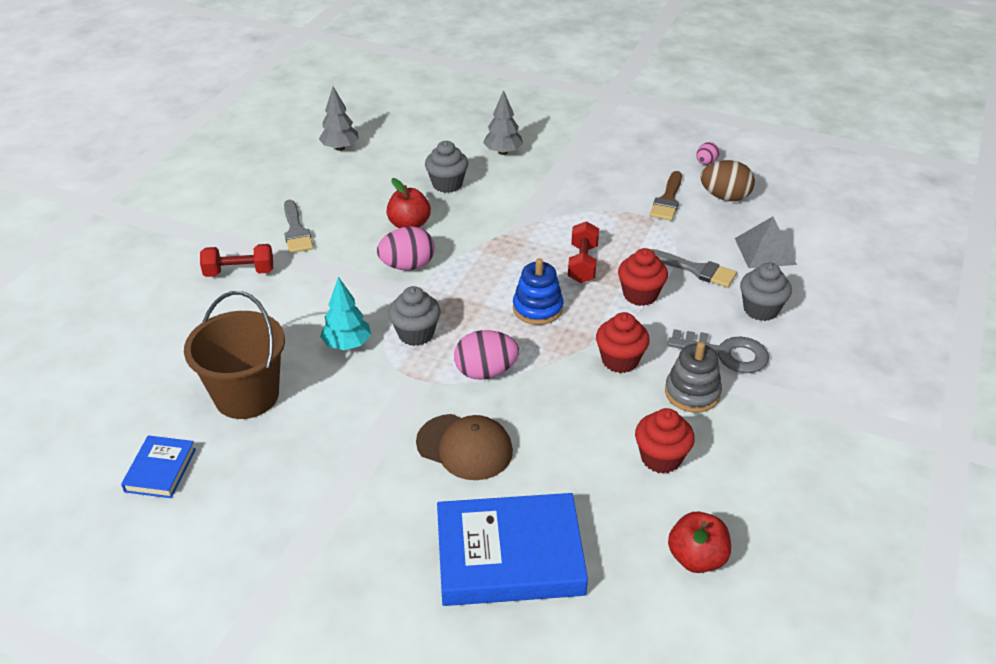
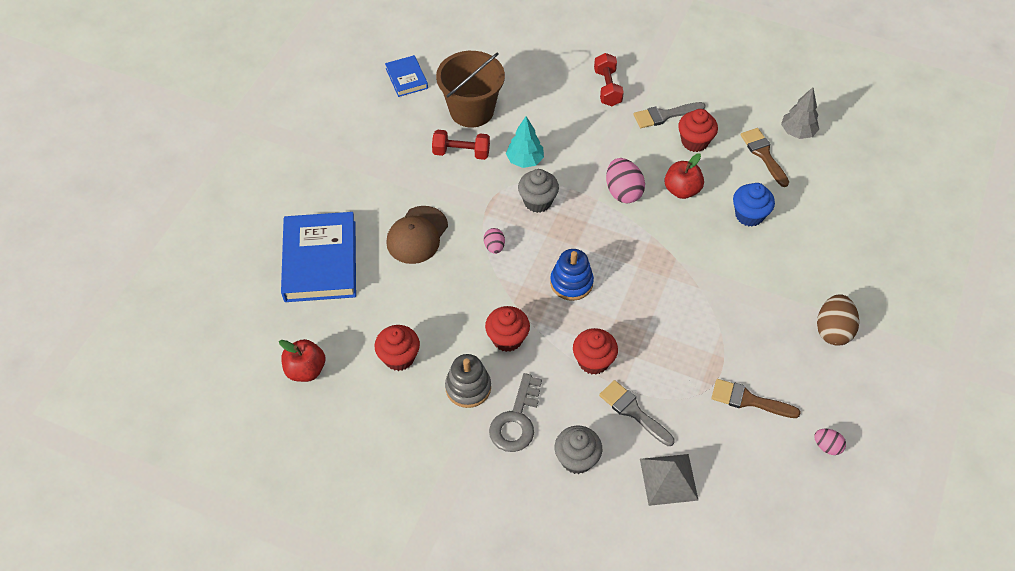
camera: 90 degrees right, 15 degrees up
blue book [121,435,196,498] -> blue book turned 60 degrees clockwise [385,55,428,97]
grey cupcake [425,141,468,193] -> blue cupcake [733,183,775,227]
pink egg [454,330,519,380] -> pink egg [484,228,505,254], size x0.56
grey tree [483,90,523,155] -> none
red dumbbell [568,221,599,283] -> red dumbbell moved to [432,130,490,160]
grey brush [650,249,737,288] -> grey brush turned 105 degrees clockwise [599,380,675,446]
brown egg [701,160,755,201] -> brown egg moved to [817,294,859,345]
none -> red cupcake [678,109,718,152]
none -> brown brush [740,128,789,187]

